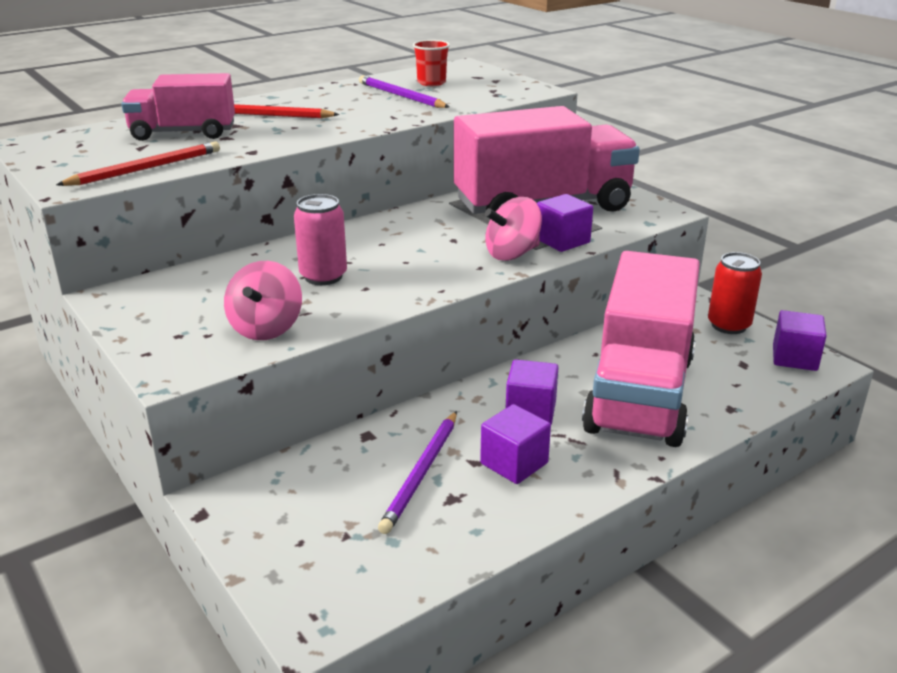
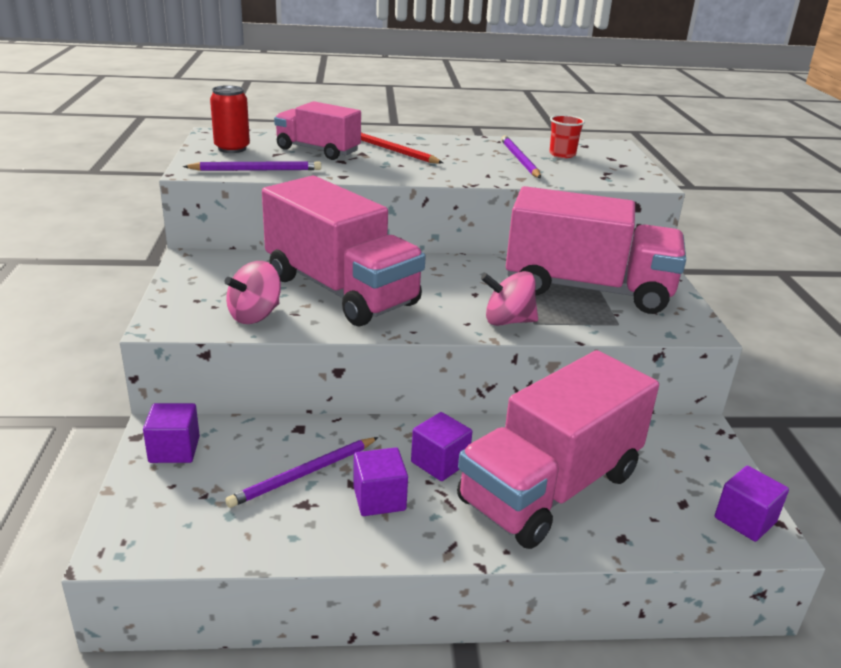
camera: 30 degrees right, 0 degrees up
red pencil [56,141,220,186] -> purple pencil [183,161,321,171]
pink can [294,194,347,285] -> pink truck [262,176,426,326]
purple cube [537,194,593,252] -> purple cube moved to [143,403,200,463]
red can [708,252,762,334] -> red can moved to [210,85,250,153]

